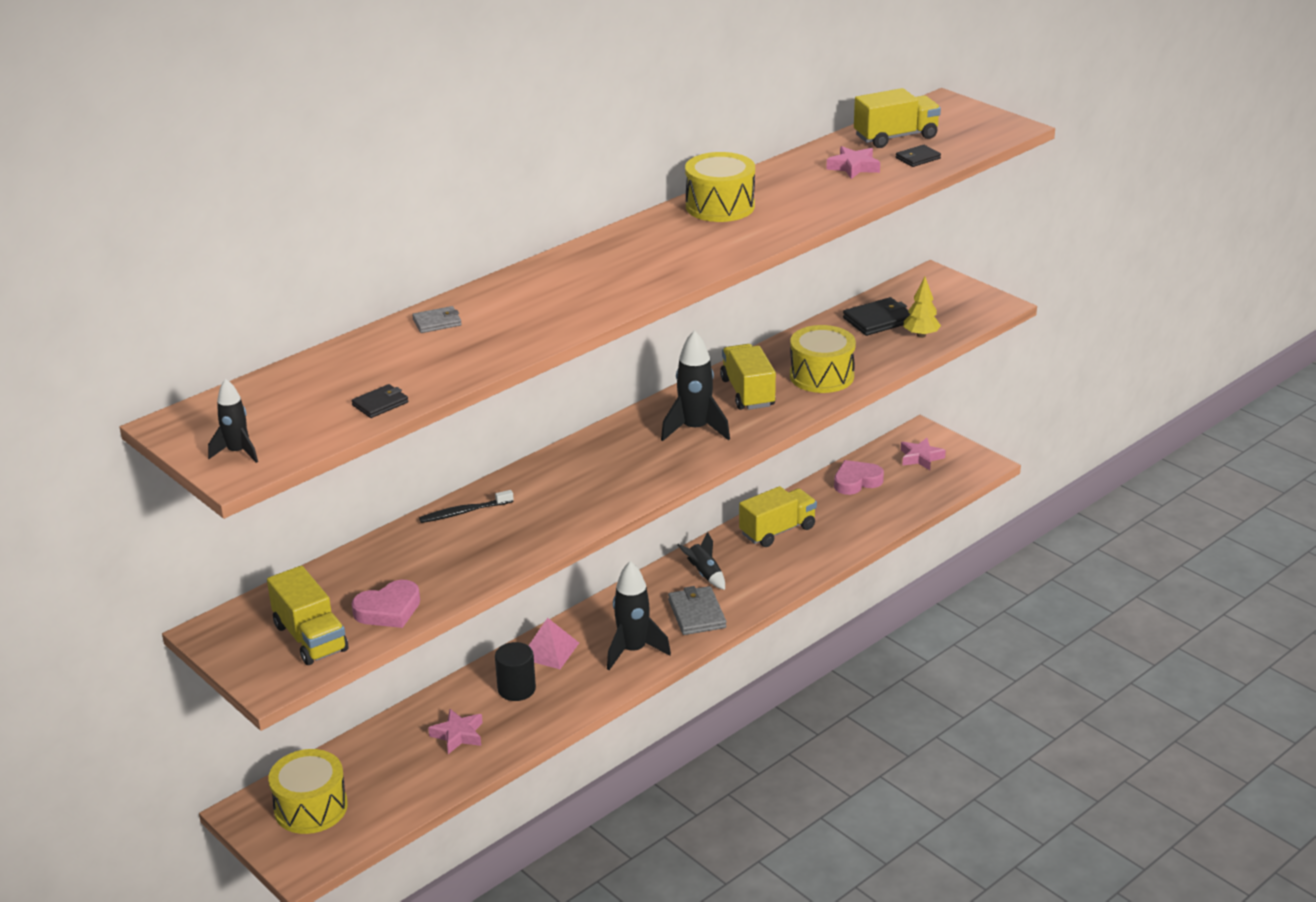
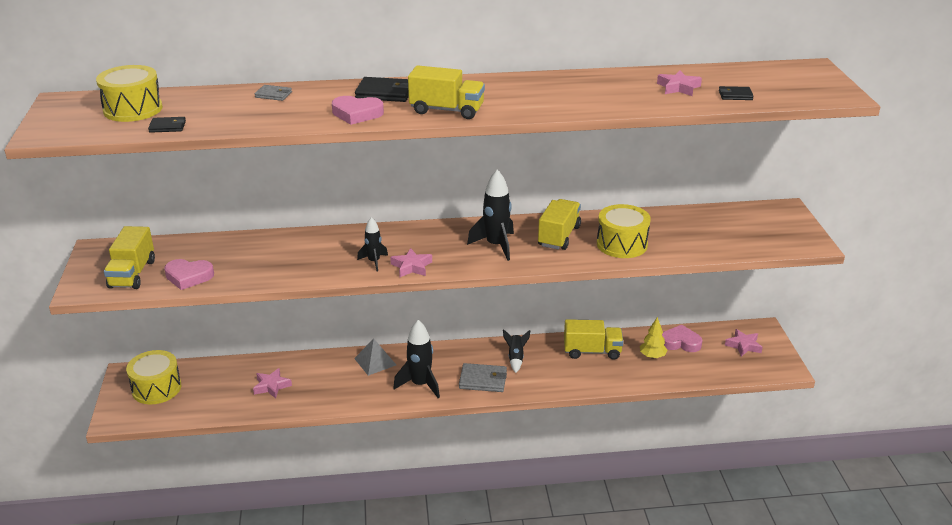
camera: 35 degrees right, 0 degrees up
black rocket [208,379,258,463] -> black rocket moved to [357,217,388,272]
black toothbrush [419,490,514,523] -> none
black cylinder [495,642,536,701] -> none
pink pyramid [529,618,579,669] -> grey pyramid [354,339,396,376]
grey wallet [668,586,726,635] -> grey wallet turned 75 degrees clockwise [459,363,507,392]
yellow drum [685,152,755,222] -> yellow drum moved to [96,65,163,122]
black wallet [843,297,910,336] -> black wallet moved to [355,77,409,102]
yellow truck [854,88,941,148] -> yellow truck moved to [408,65,485,119]
yellow tree [903,277,941,338] -> yellow tree moved to [640,317,668,359]
none -> pink heart [332,96,384,125]
none -> pink star [390,248,432,277]

